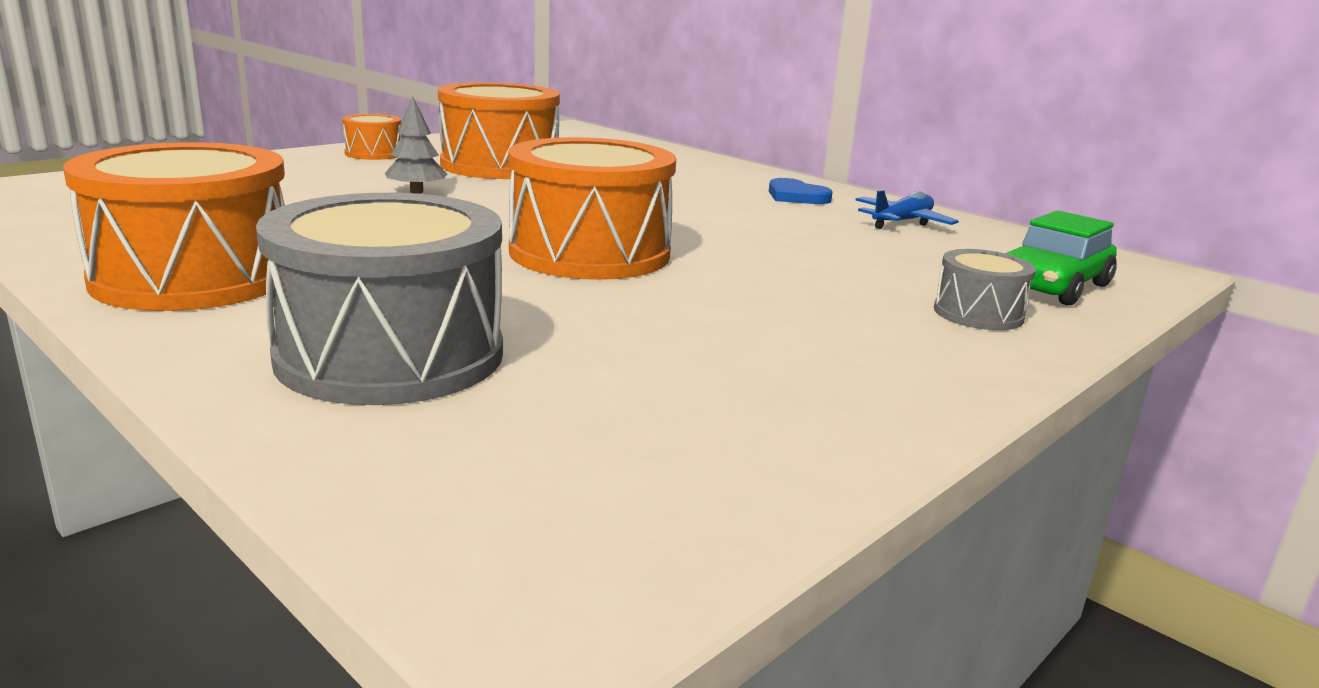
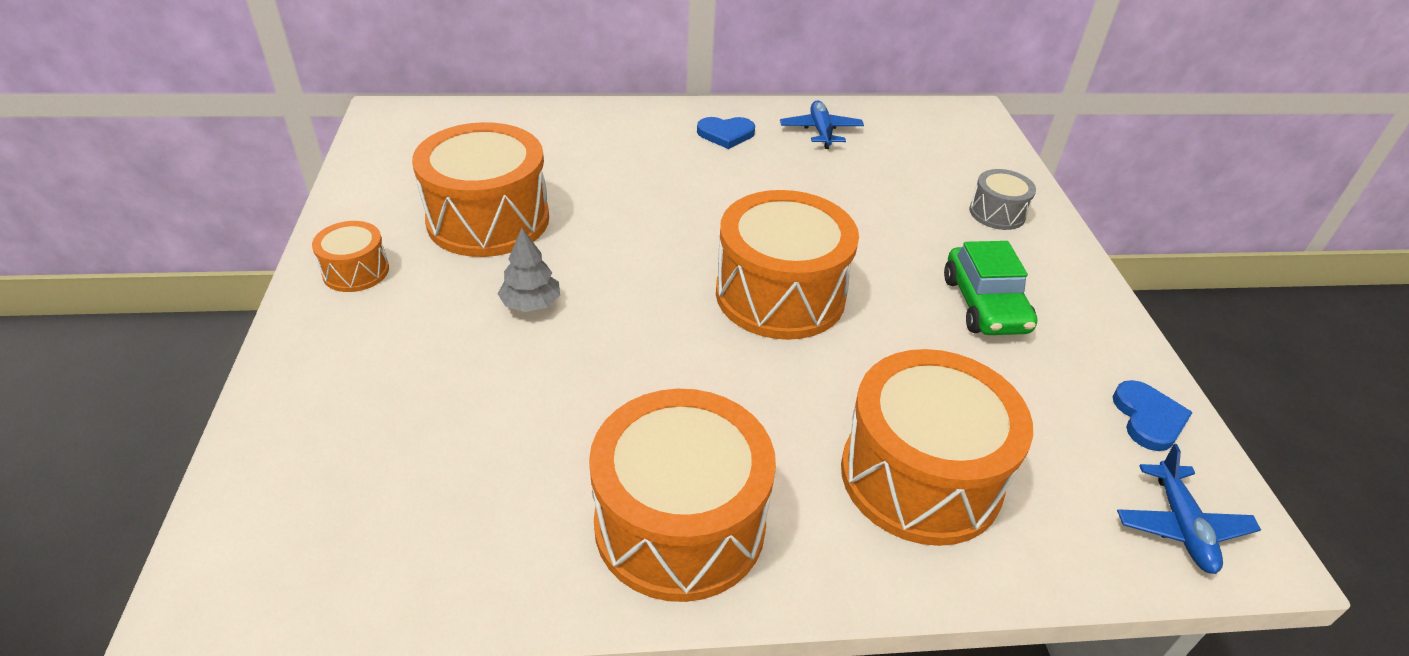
camera: 50 degrees left, 20 degrees up
grey drum [256,193,503,405] -> orange drum [841,349,1033,546]
green car [1005,210,1117,305] -> green car moved to [944,241,1037,335]
none -> blue heart [1113,380,1193,451]
none -> blue plane [1117,444,1261,574]

